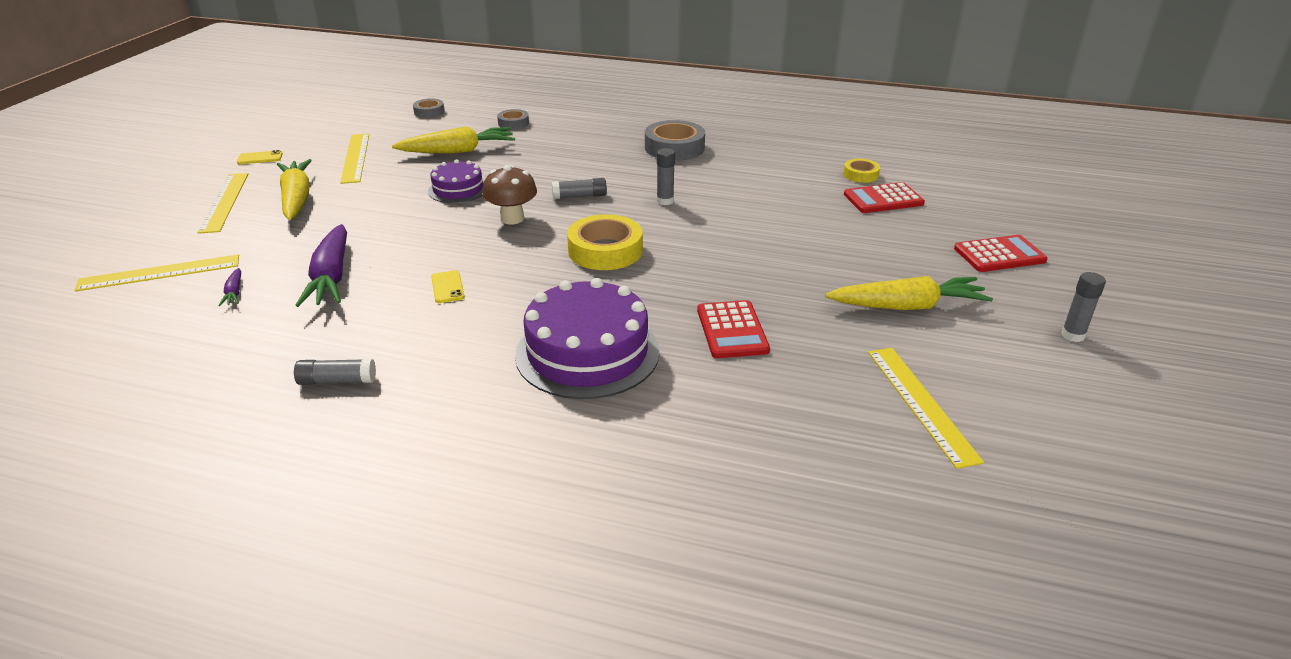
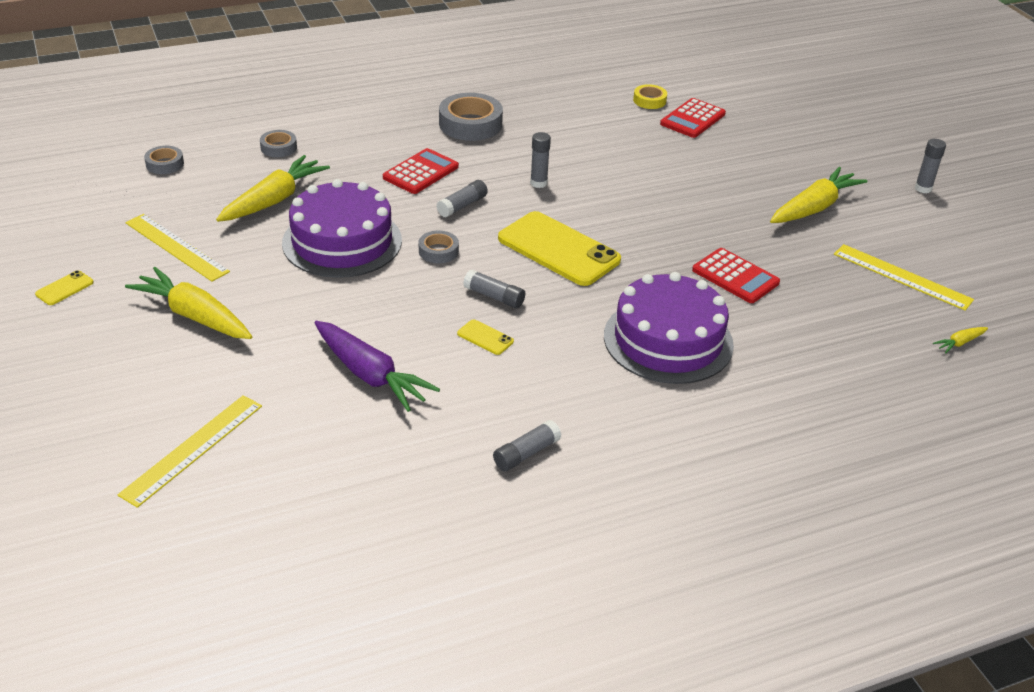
camera: 40 degrees left, 5 degrees up
yellow ruler [197,173,248,234] -> none
purple carrot [218,268,241,306] -> none
purple cake [428,159,484,203] -> purple cake [282,179,402,278], size x1.80
brown mushroom [482,165,537,224] -> grey tape [419,231,459,263]
yellow tape [567,214,643,270] -> yellow phone [498,211,621,286]
red calculator [954,235,1048,272] -> red calculator moved to [383,148,459,194]
none -> grey glue stick [463,269,525,308]
none -> yellow carrot [933,327,988,354]

